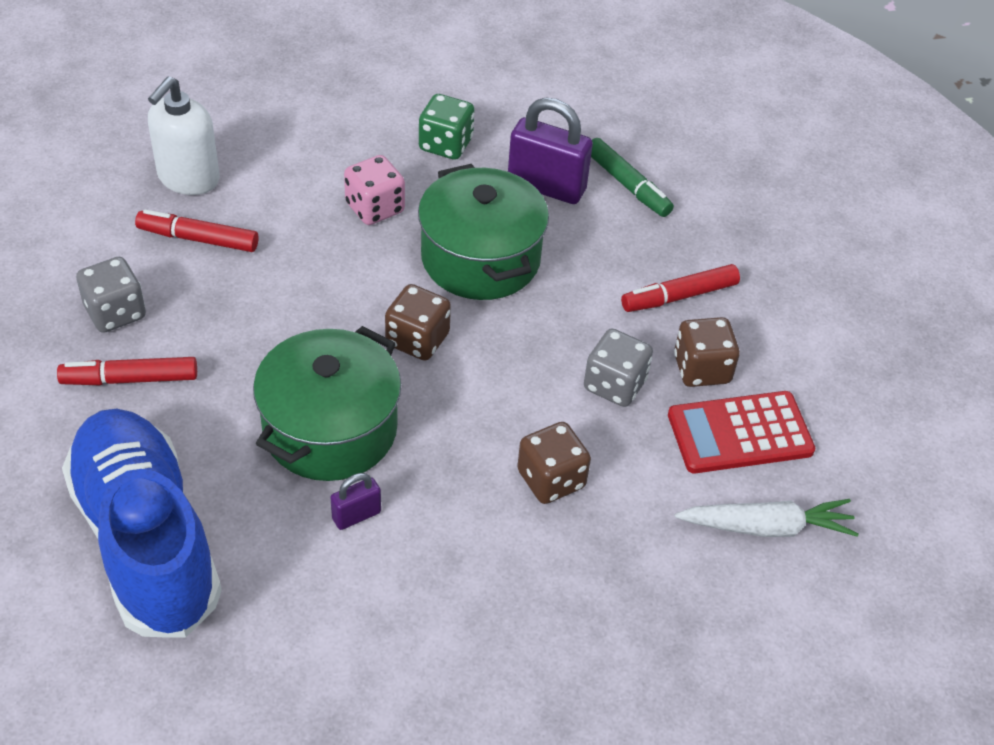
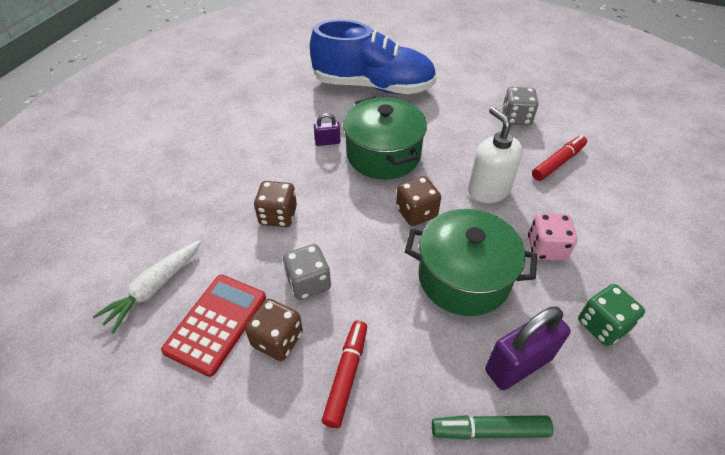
camera: 130 degrees right, 0 degrees up
red marker [57,357,197,385] -> none
white soap dispenser [148,76,220,195] -> white soap dispenser moved to [468,107,523,203]
purple padlock [331,473,381,530] -> purple padlock turned 75 degrees clockwise [314,113,341,146]

